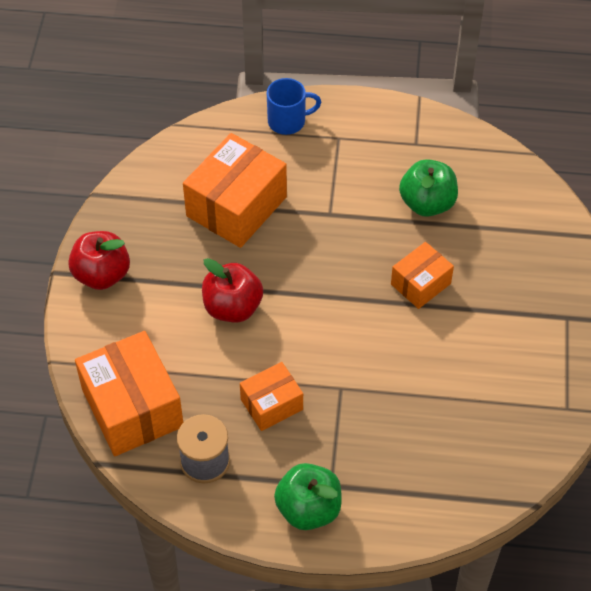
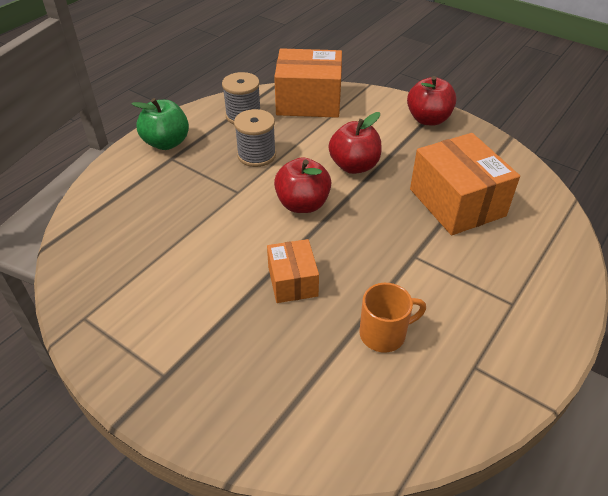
camera: 120 degrees right, 10 degrees down
orange box [240,362,303,431] -> grey spool [234,109,276,167]
blue mug [267,78,321,135] -> none
green apple [399,159,458,217] -> orange mug [360,283,426,353]
none -> red apple [274,157,331,213]

